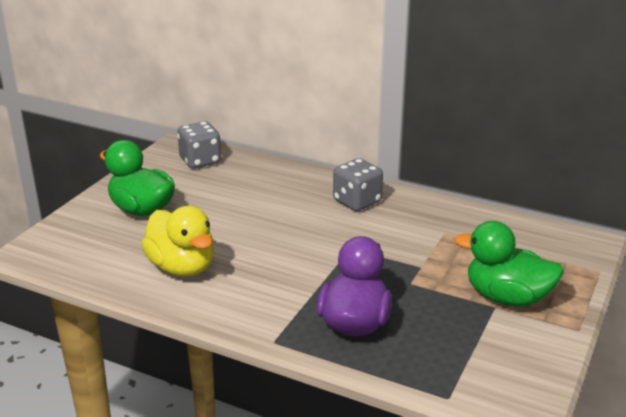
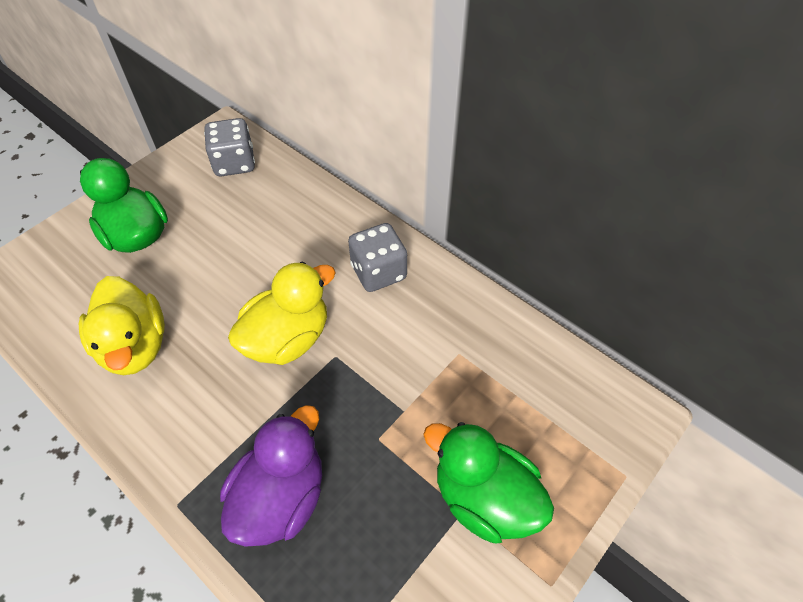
camera: 15 degrees right, 25 degrees up
none -> yellow duck [228,261,336,365]

